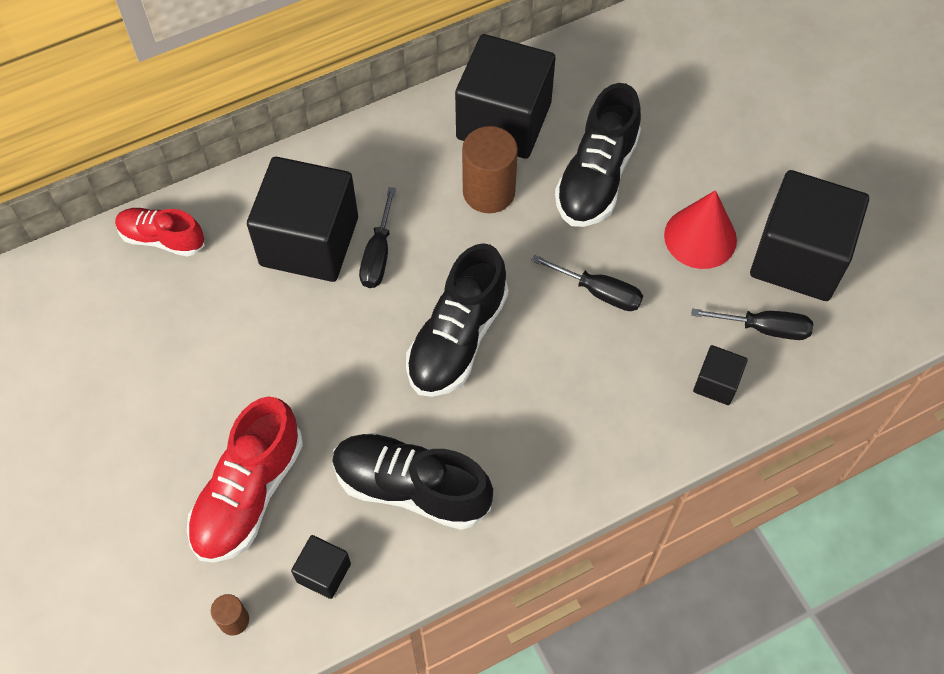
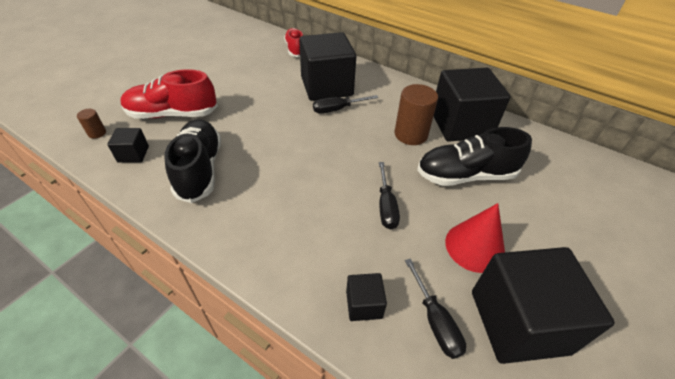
camera: 60 degrees right, 15 degrees down
black shoe [406,243,508,397] -> none

